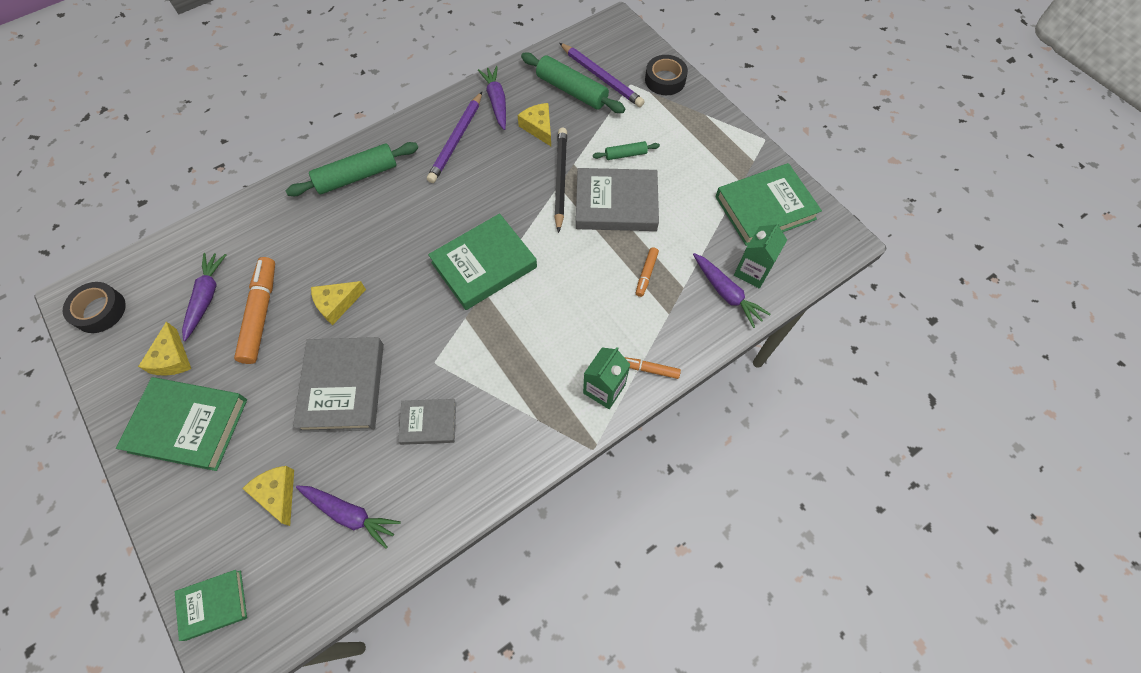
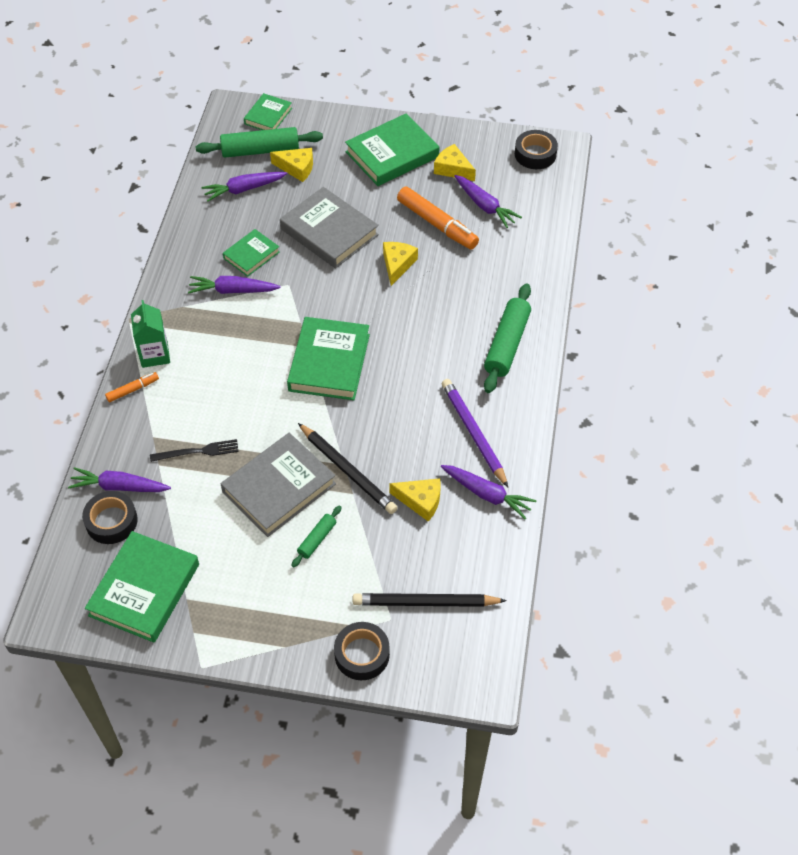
camera: 135 degrees right, 10 degrees down
grey book [398,399,456,445] -> green book [223,229,280,277]
green rolling pin [521,52,625,113] -> green rolling pin moved to [195,127,323,158]
purple pencil [559,43,645,107] -> black pencil [353,593,507,607]
orange marker [636,247,659,297] -> black fork [150,439,239,462]
green carton [734,221,787,289] -> black tape [82,491,138,544]
none -> purple carrot [188,276,281,294]

